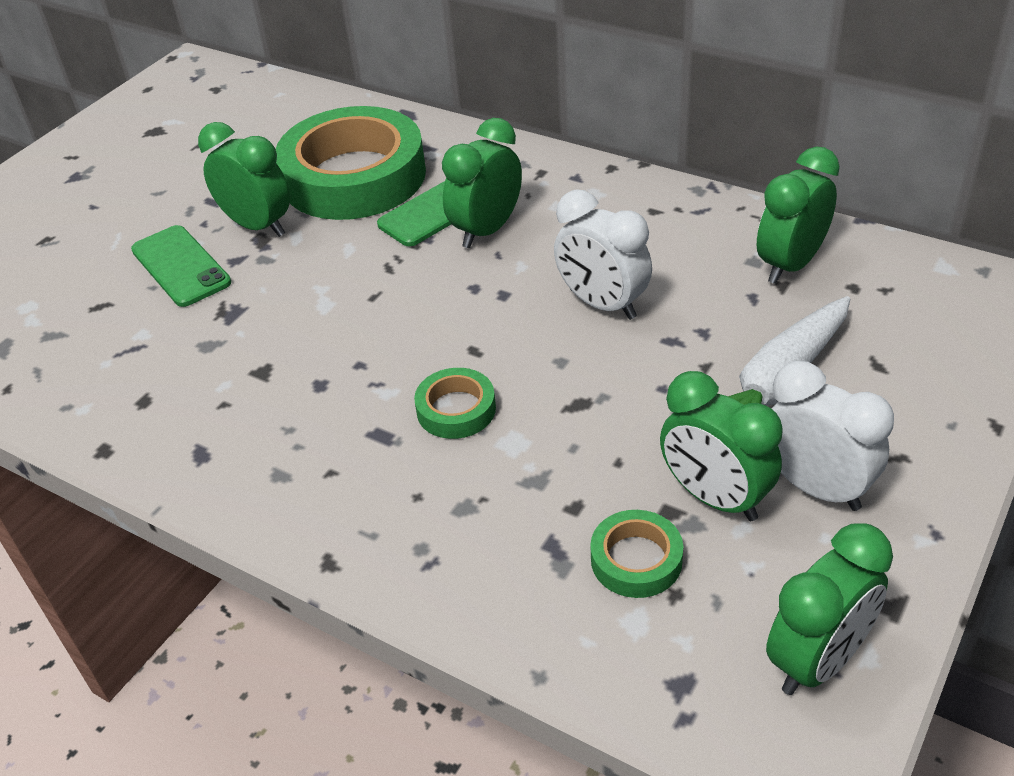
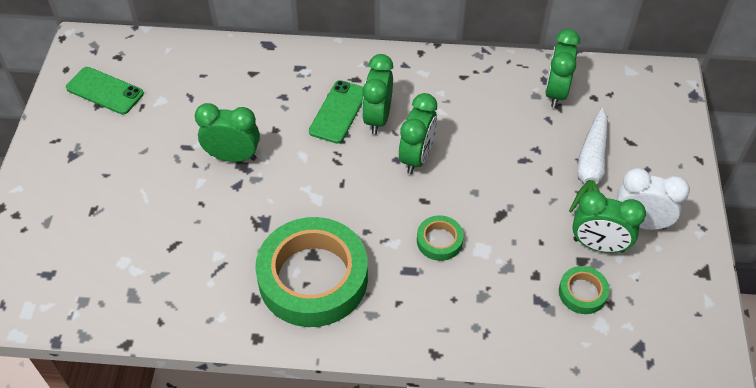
camera: 30 degrees left, 10 degrees up
green phone [131,225,231,307] -> green phone moved to [66,67,144,115]
green tape [276,106,426,220] -> green tape moved to [255,217,368,327]
white clock [554,189,652,320] -> none
green clock [766,523,893,695] -> green clock moved to [399,93,437,174]

